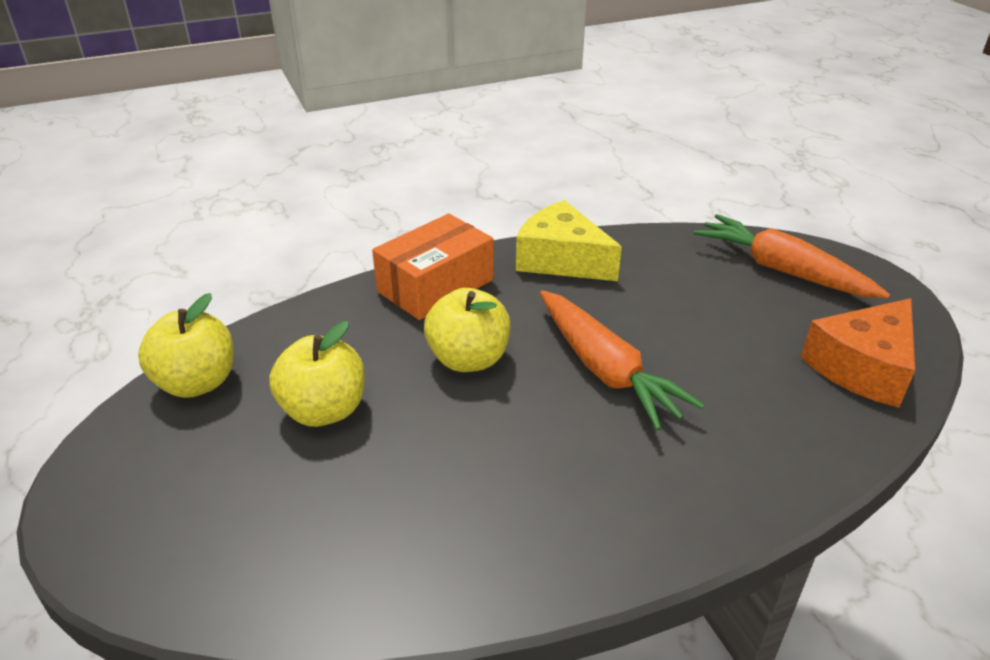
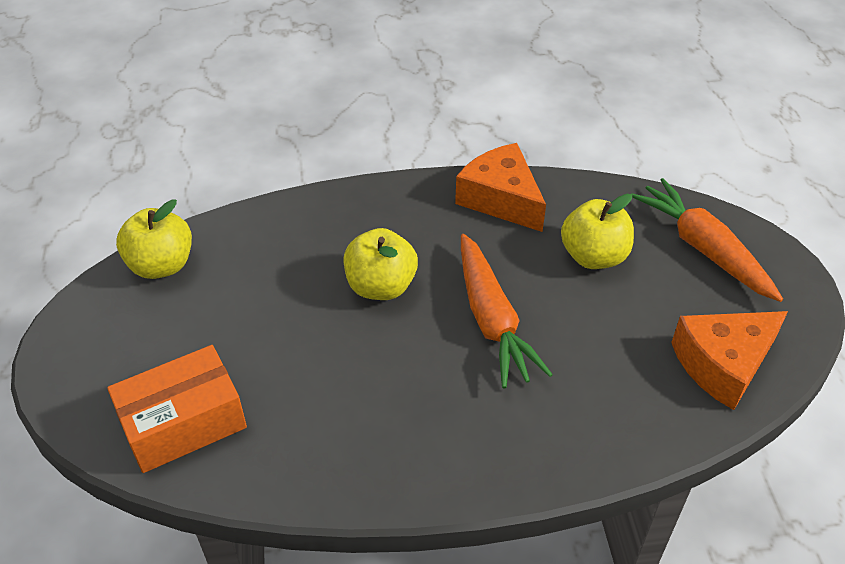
camera: 15 degrees right, 10 degrees up
yellow apple [269,321,365,427] -> yellow apple moved to [561,194,634,269]
orange box [372,214,493,320] -> orange box moved to [107,345,247,473]
yellow cheese [516,200,622,281] -> orange cheese [455,143,546,232]

